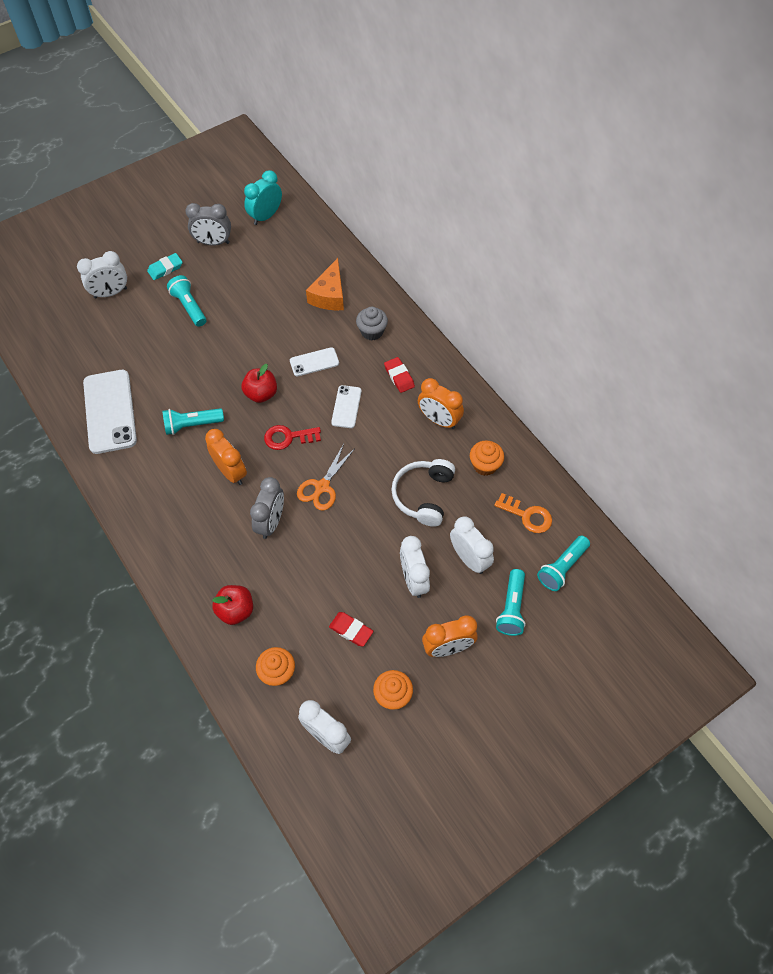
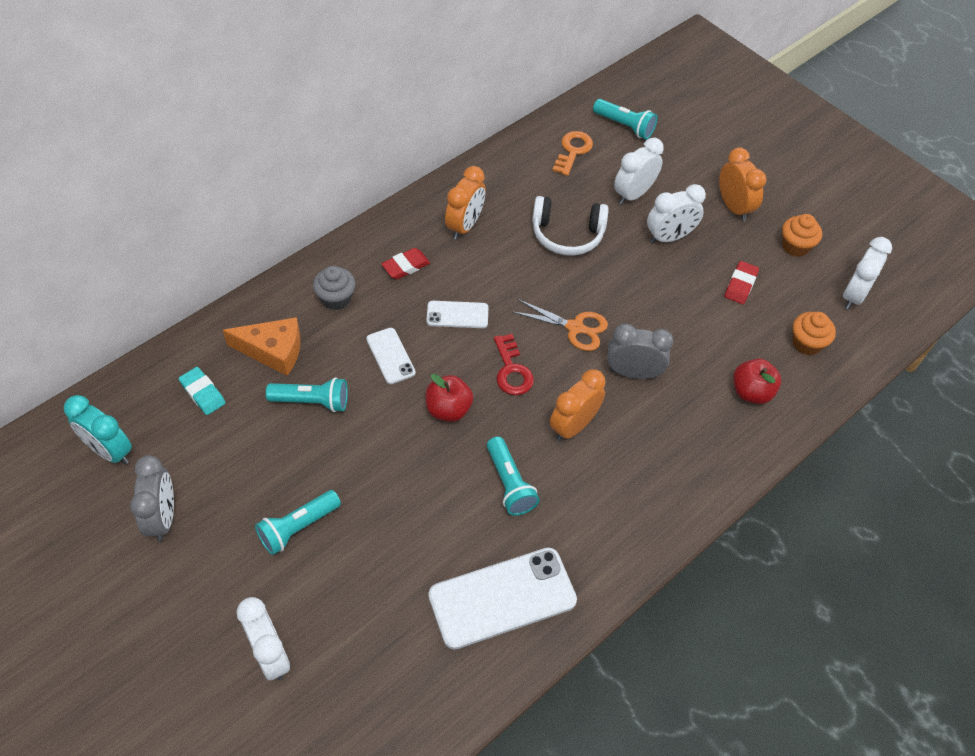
camera: 100 degrees left, 5 degrees down
turquoise eraser [147,253,183,280] -> turquoise eraser moved to [179,367,226,415]
orange cupcake [470,440,504,476] -> none
turquoise flashlight [496,569,526,636] -> turquoise flashlight moved to [266,377,348,412]

